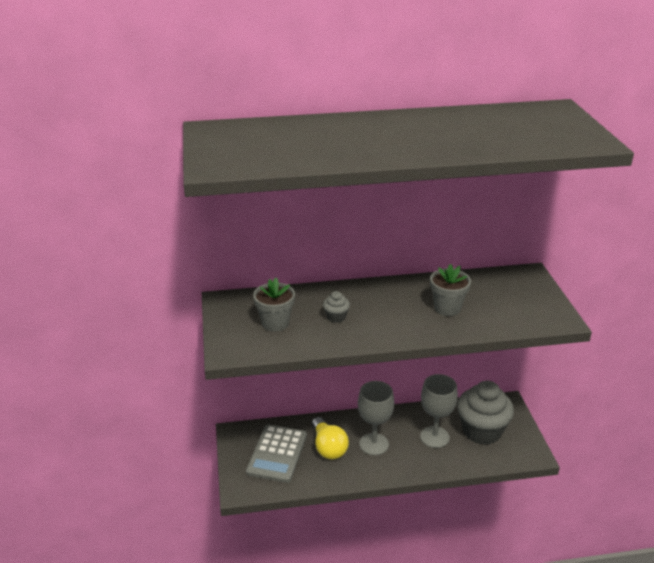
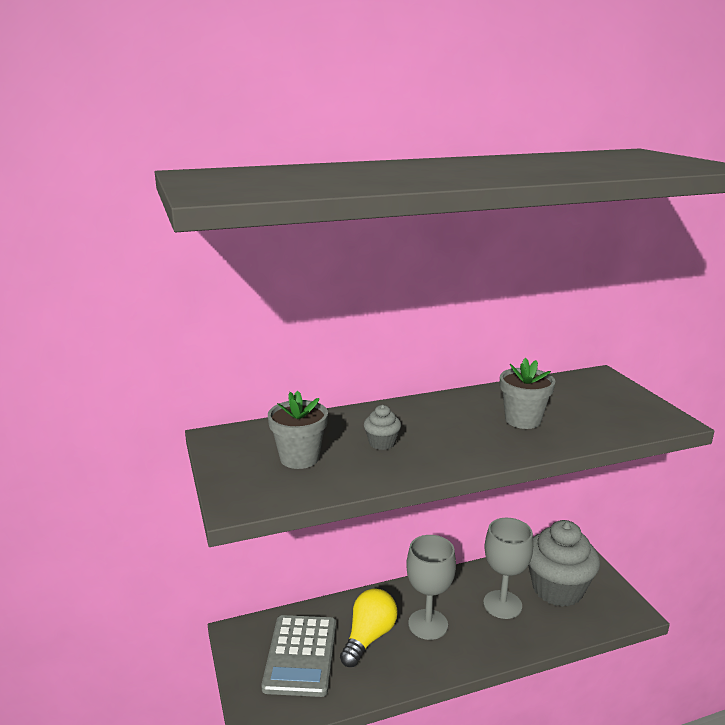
camera: 10 degrees left, 10 degrees down
yellow light bulb [312,417,349,459] -> yellow light bulb turned 120 degrees counterclockwise [340,589,398,667]

